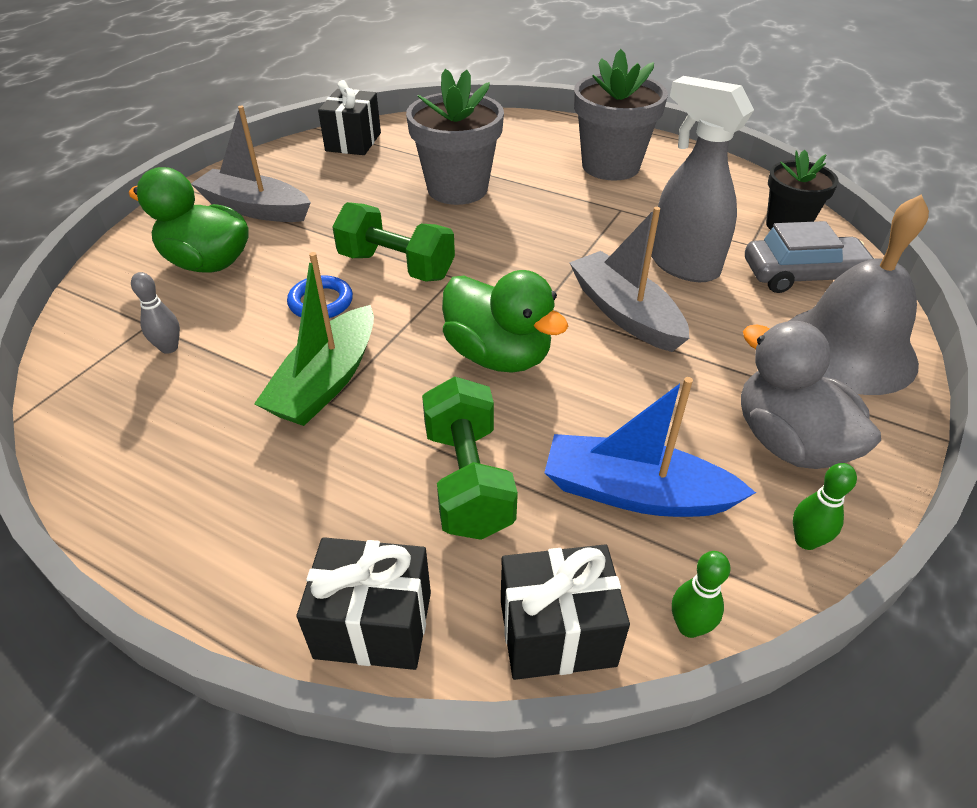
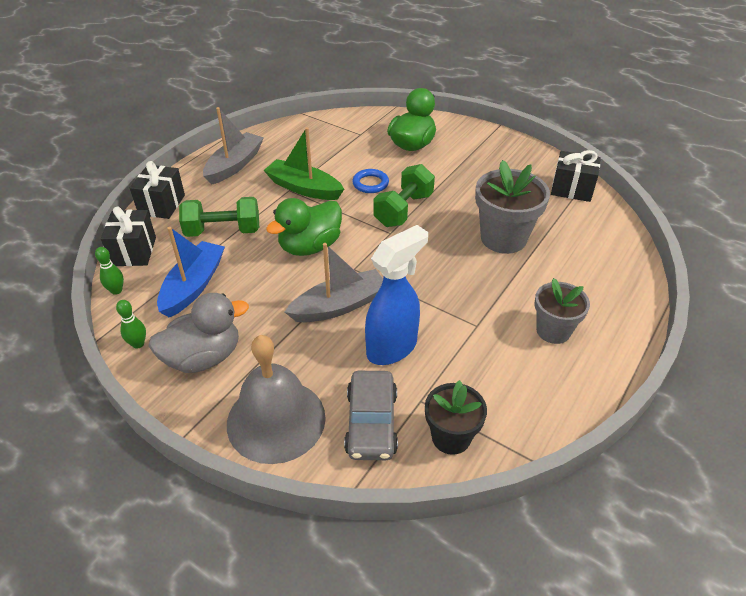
camera: 95 degrees right, 0 degrees up
grey bowling pin [131,272,180,354] -> none
grey boat [191,106,311,222] -> grey boat moved to [203,107,264,185]
grey flower pot [574,49,668,181] -> grey flower pot [534,278,590,344], size x0.64
grey spray bottle [651,76,754,282] -> blue spray bottle [365,225,428,365]

